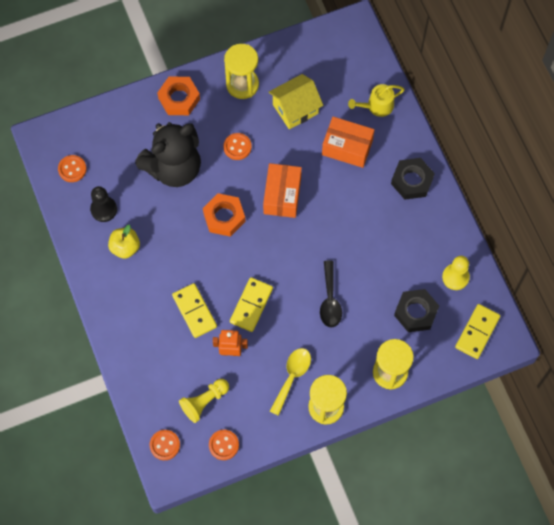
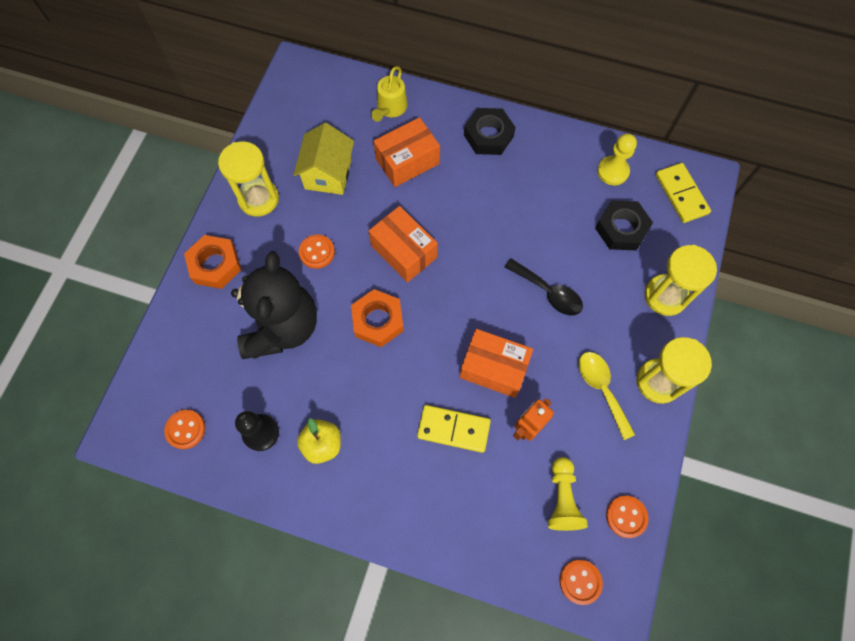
camera: 50 degrees left, 0 degrees up
yellow domino [230,277,273,332] -> orange box [459,329,533,398]

